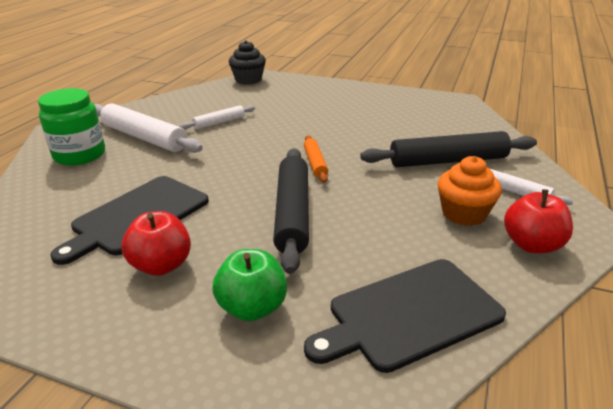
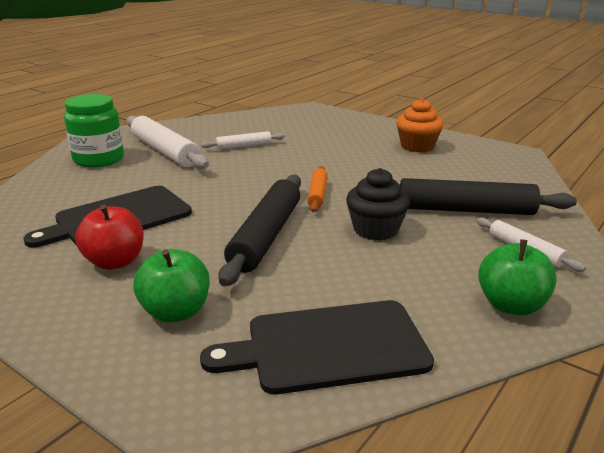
camera: 15 degrees right, 5 degrees down
black cupcake [229,40,266,85] -> black cupcake moved to [346,168,410,241]
orange cupcake [438,156,502,226] -> orange cupcake moved to [396,98,443,152]
red apple [504,189,573,254] -> green apple [478,239,557,315]

